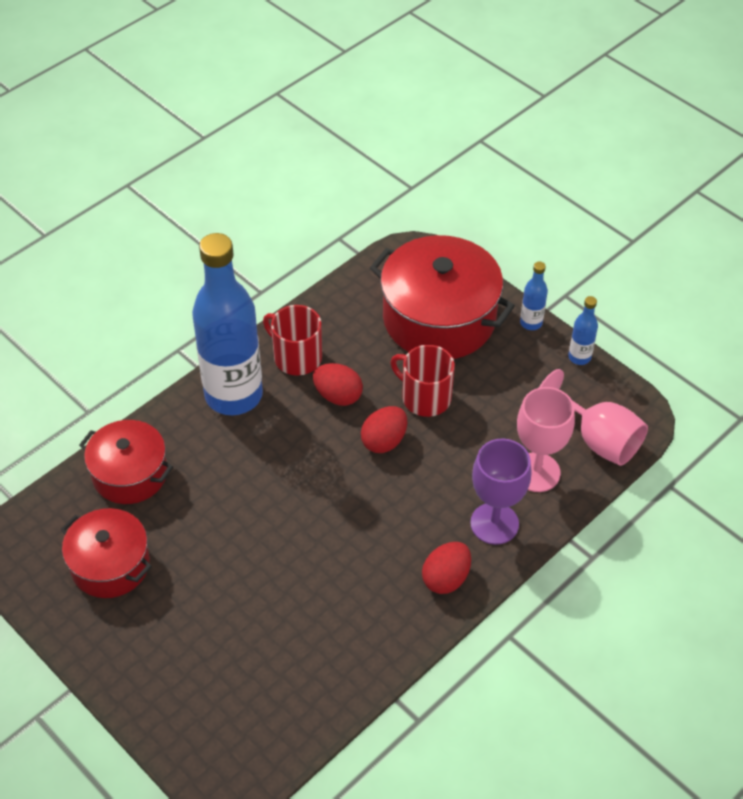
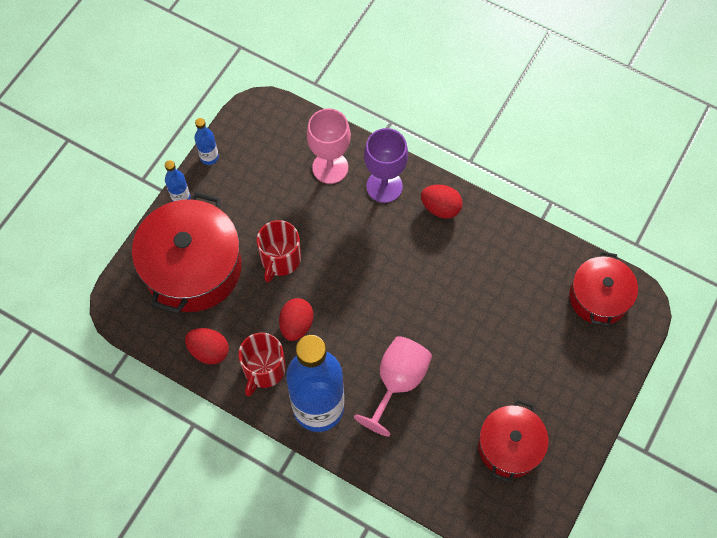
camera: 105 degrees left, 15 degrees up
red pot [79,420,173,504] -> red pot moved to [569,251,638,327]
red egg [361,406,407,453] -> red egg moved to [185,328,229,364]
pink goblet [539,369,648,466] -> pink goblet moved to [354,336,432,437]

